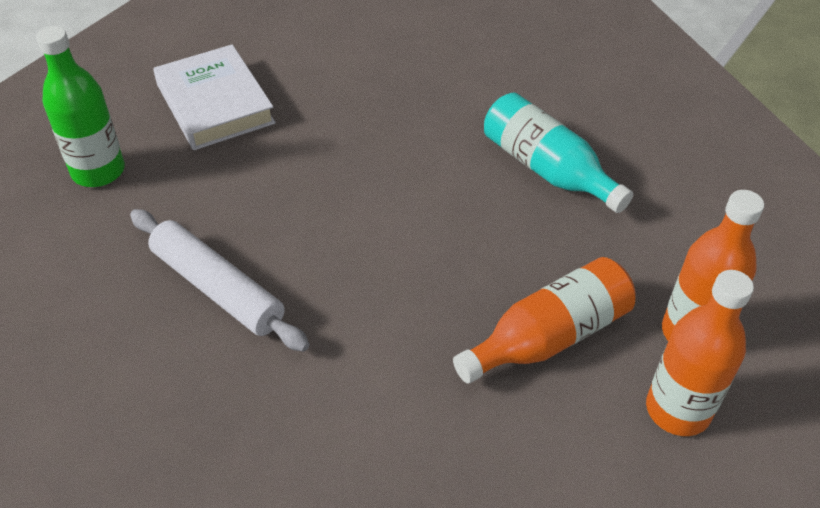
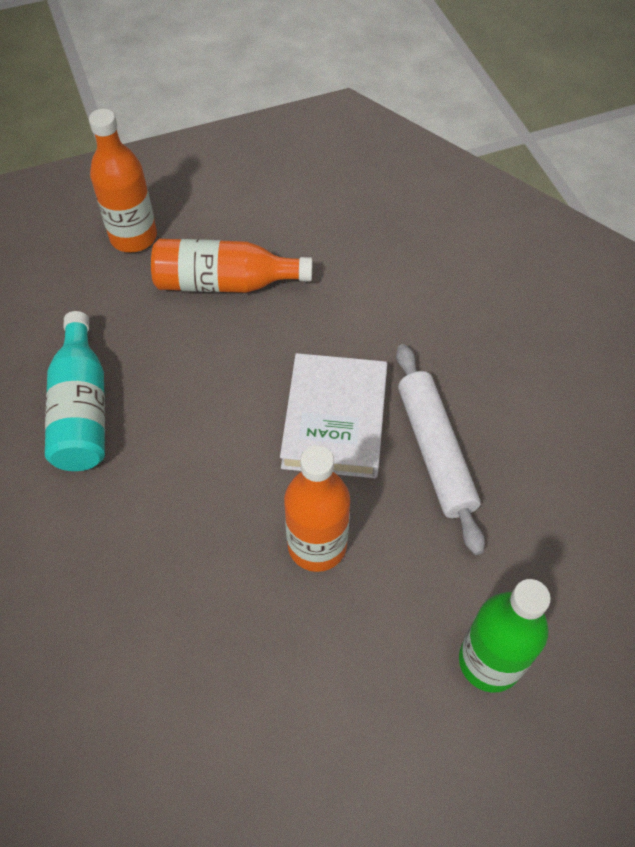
camera: 145 degrees left, 10 degrees up
white book [153,44,276,150] -> white book moved to [280,353,387,478]
orange bottle [646,270,754,436] -> orange bottle moved to [284,445,350,572]

